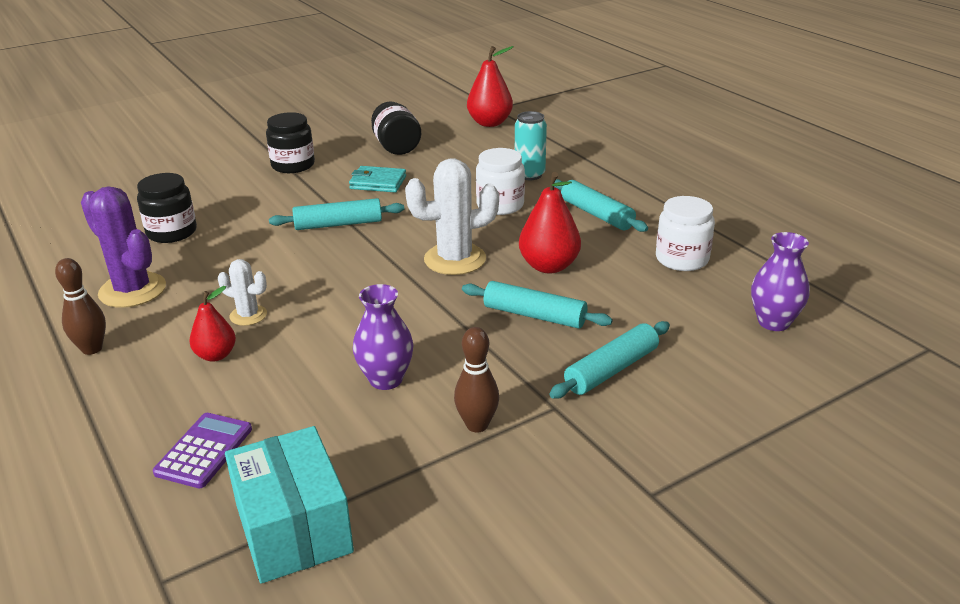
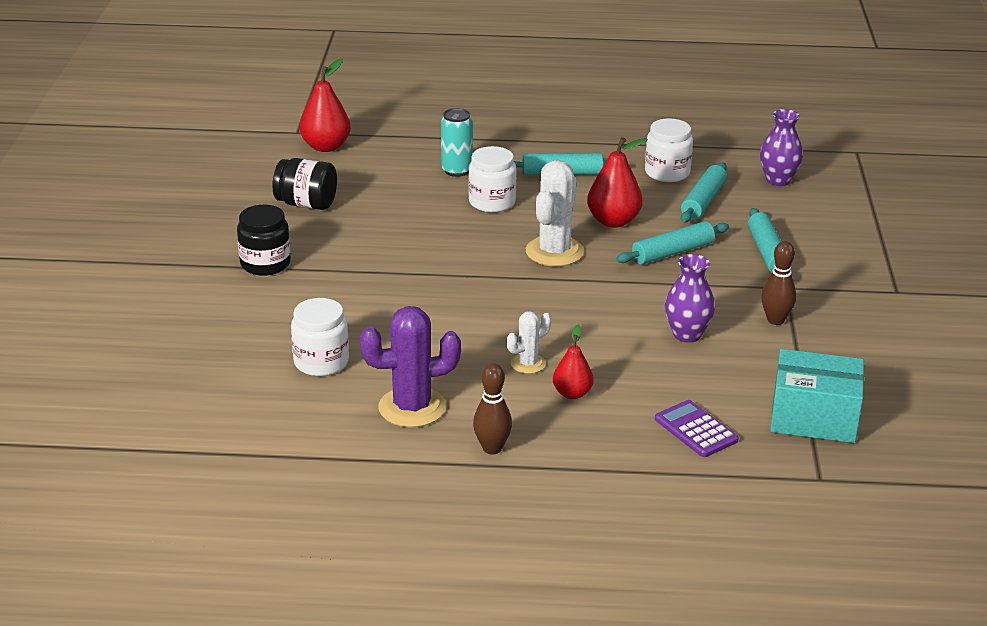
camera: 55 degrees left, 0 degrees up
black jar [137,173,197,243] -> white jar [291,298,349,376]
turquoise rolling pin [269,198,404,230] -> turquoise rolling pin moved to [681,163,727,223]
turquoise wallet [349,166,406,192] -> none

